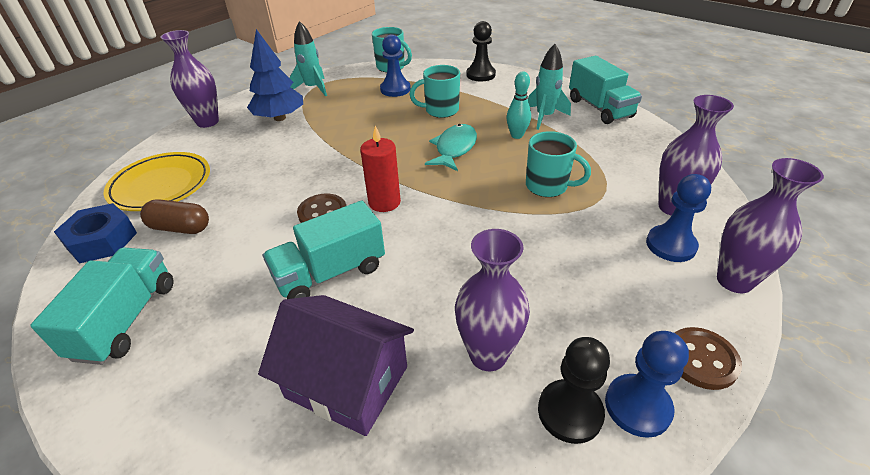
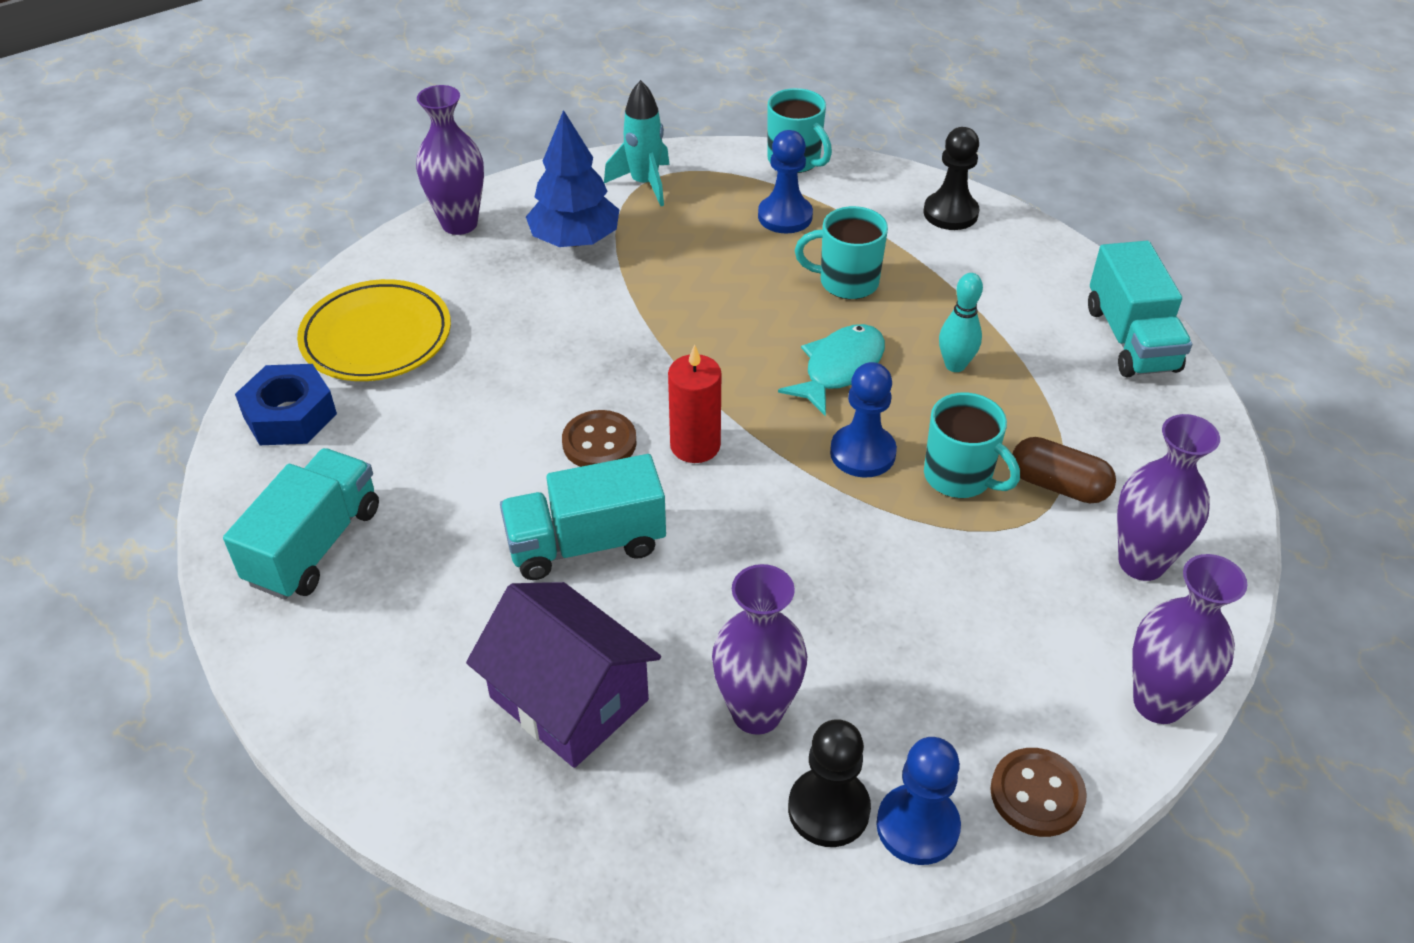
camera: 15 degrees right, 5 degrees up
brown capsule [140,199,209,234] -> brown capsule moved to [1013,437,1116,503]
turquoise rocket [528,44,571,130] -> none
blue pawn [646,174,711,262] -> blue pawn moved to [830,362,897,478]

